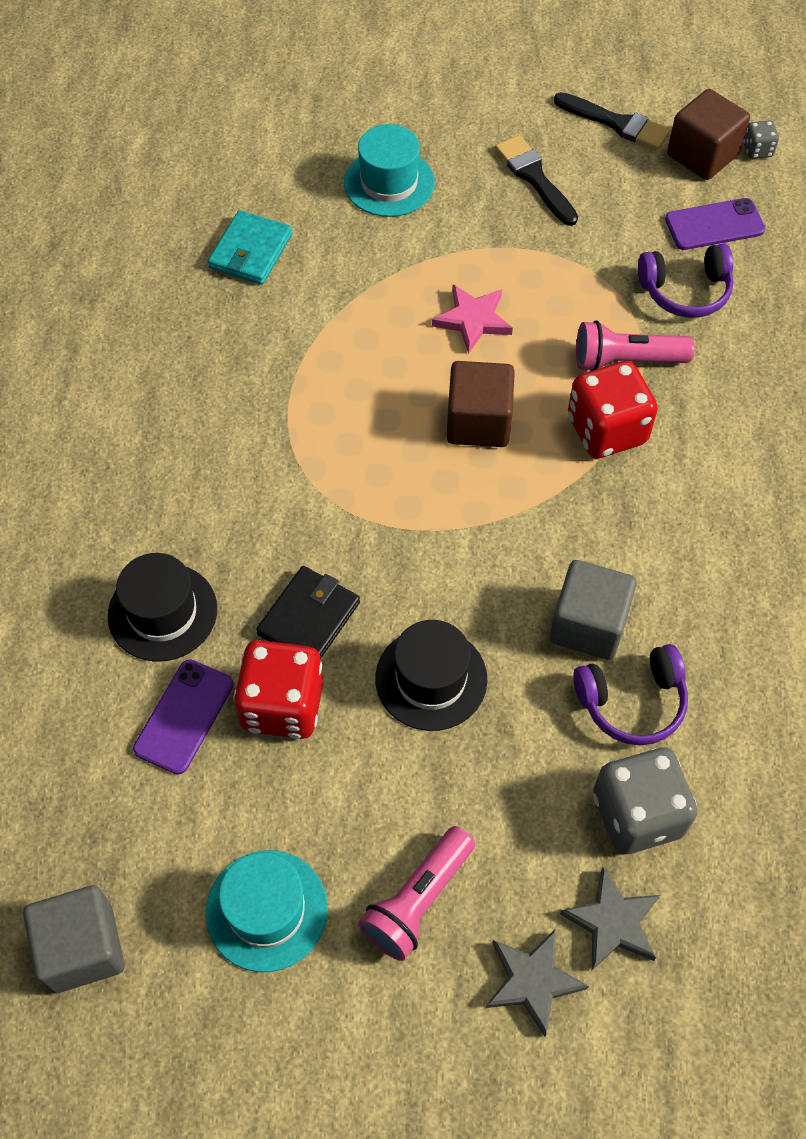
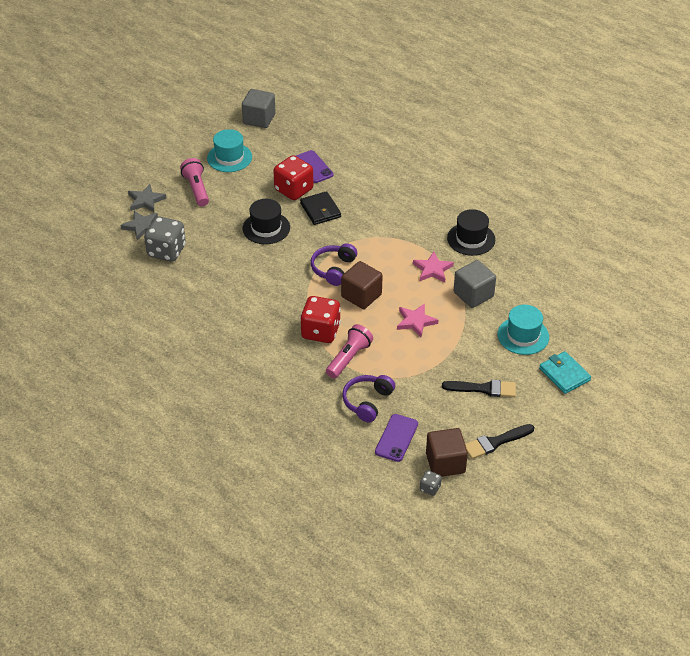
camera: 125 degrees right, 15 degrees down
black hat [108,553,217,662] -> black hat moved to [447,209,495,256]
turquoise wallet [208,210,292,285] -> turquoise wallet moved to [539,351,591,394]
grey cube [550,560,637,660] -> grey cube moved to [453,260,496,308]
purple headphones [573,644,688,745] -> purple headphones moved to [311,243,357,286]
none -> pink star [413,251,454,282]

